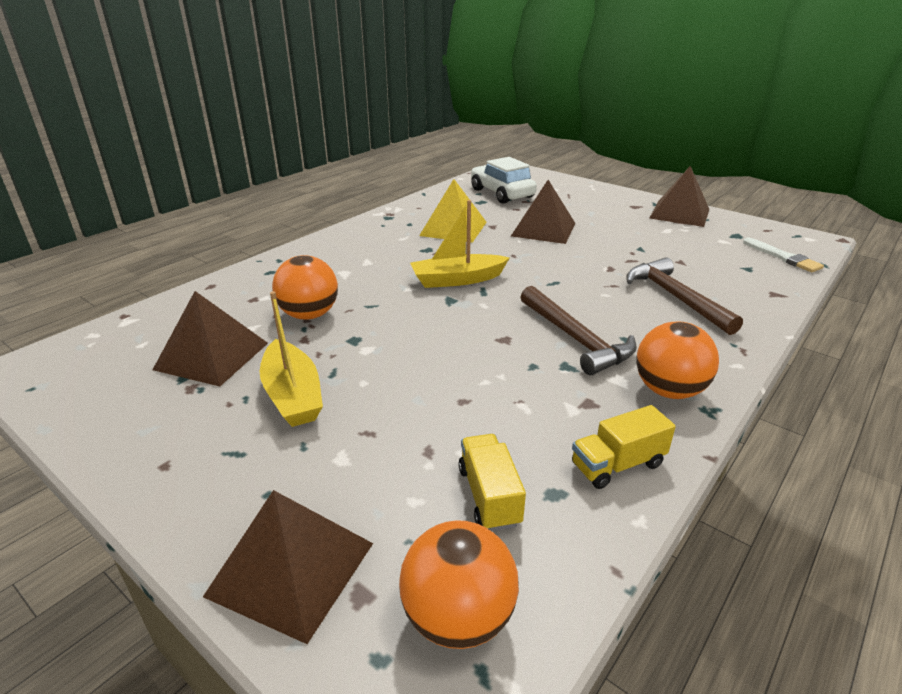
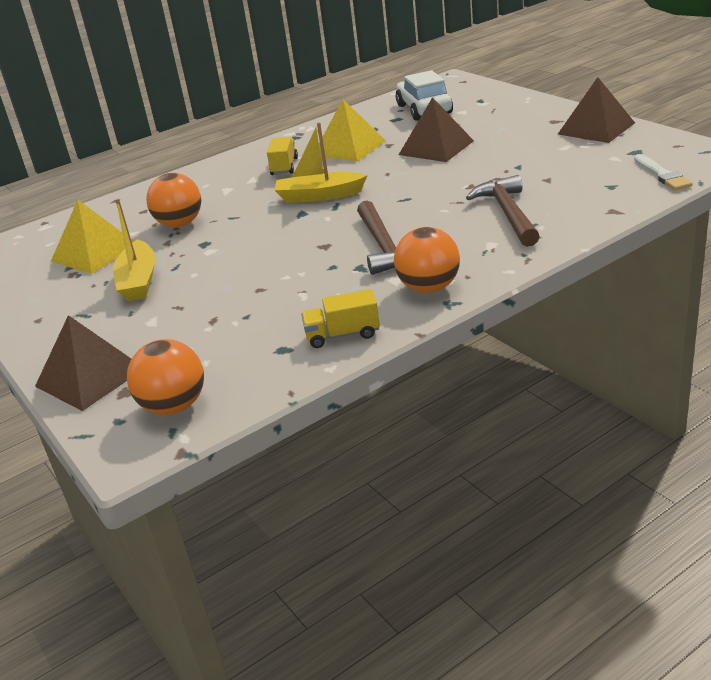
camera: 20 degrees right, 0 degrees up
brown pyramid [153,291,268,386] -> yellow pyramid [51,200,134,274]
yellow truck [459,434,526,531] -> yellow truck moved to [267,137,298,175]

